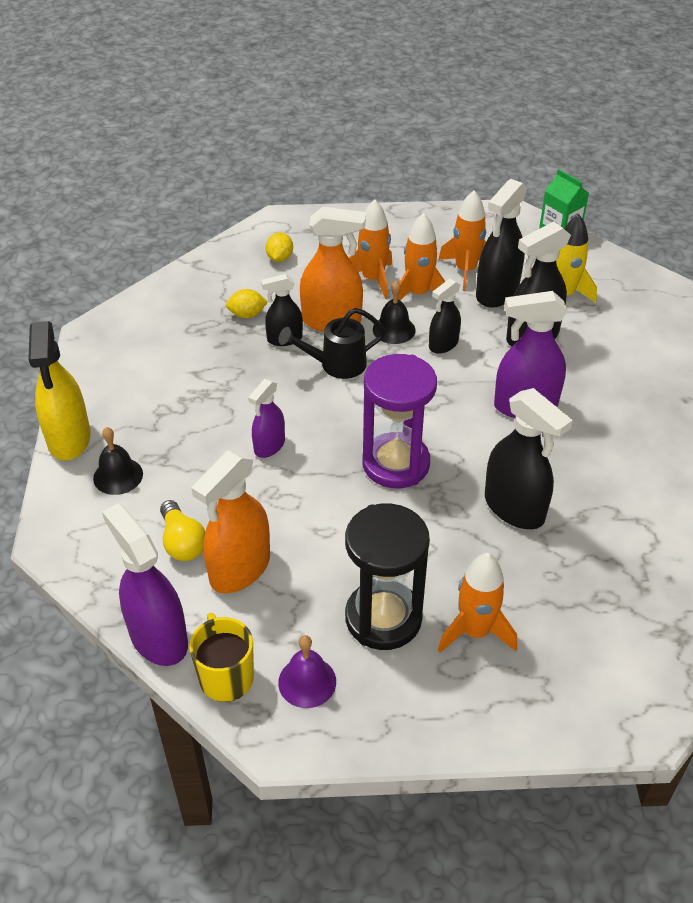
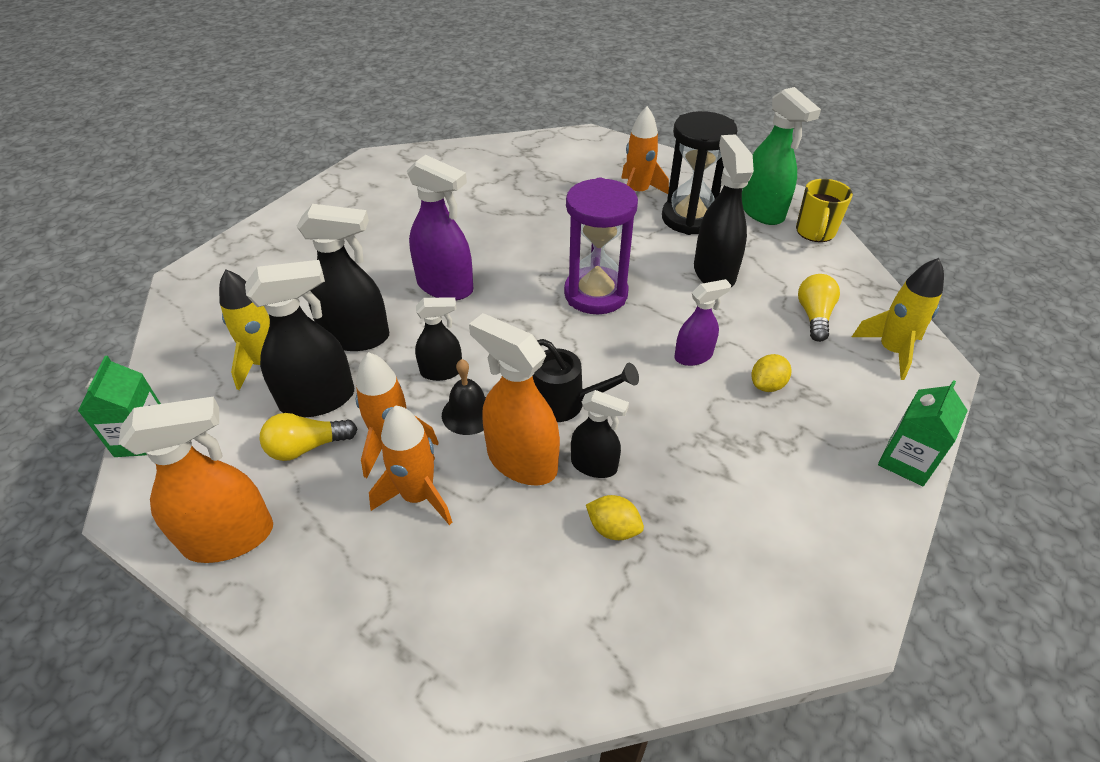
camera: 145 degrees left, 0 degrees up
yellow spray bottle [28,321,91,460] -> green carton [878,380,968,486]
black bell [93,427,143,495] -> none
purple spray bottle [102,503,188,666] -> none
orange spray bottle [191,450,270,594] -> orange spray bottle moved to [119,397,273,563]
yellow lemon [266,232,293,262] -> yellow lemon moved to [751,354,791,392]
purple bell [278,635,336,708] -> green spray bottle [742,87,821,225]
orange rocket [438,191,486,291] -> yellow light bulb [260,413,358,461]
black spray bottle [485,388,573,529] -> black spray bottle moved to [694,134,754,287]
none -> yellow rocket [852,258,944,380]

